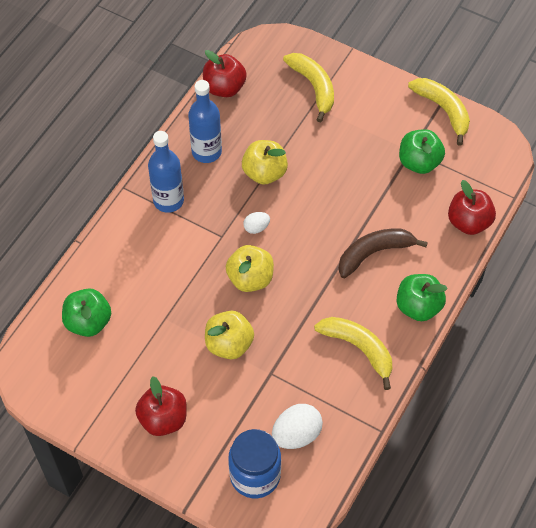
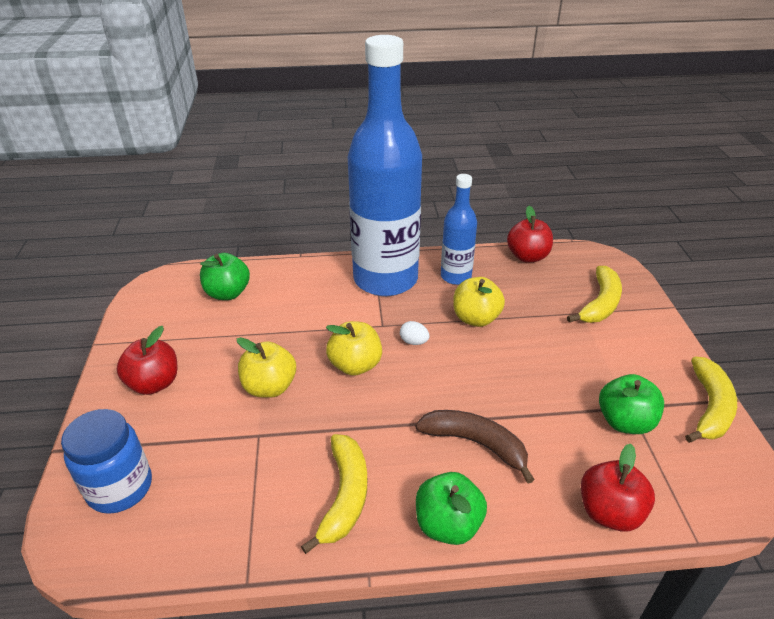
camera: 55 degrees right, 20 degrees down
blue bottle [148,131,184,213] -> blue bottle [348,35,422,296], size x2.07
white egg [272,404,323,449] -> none

